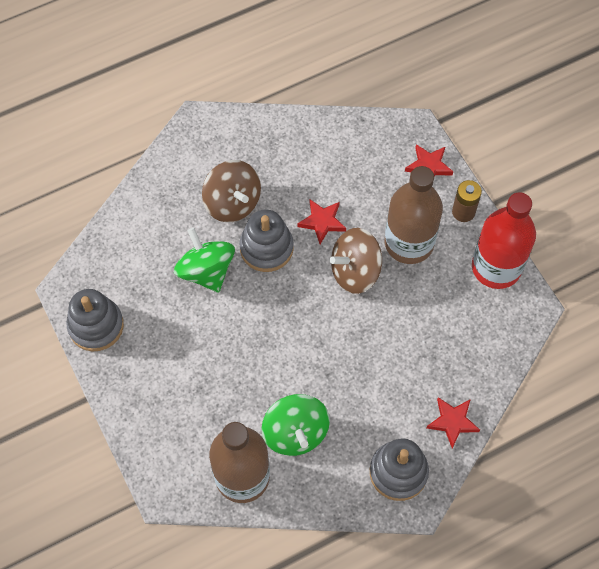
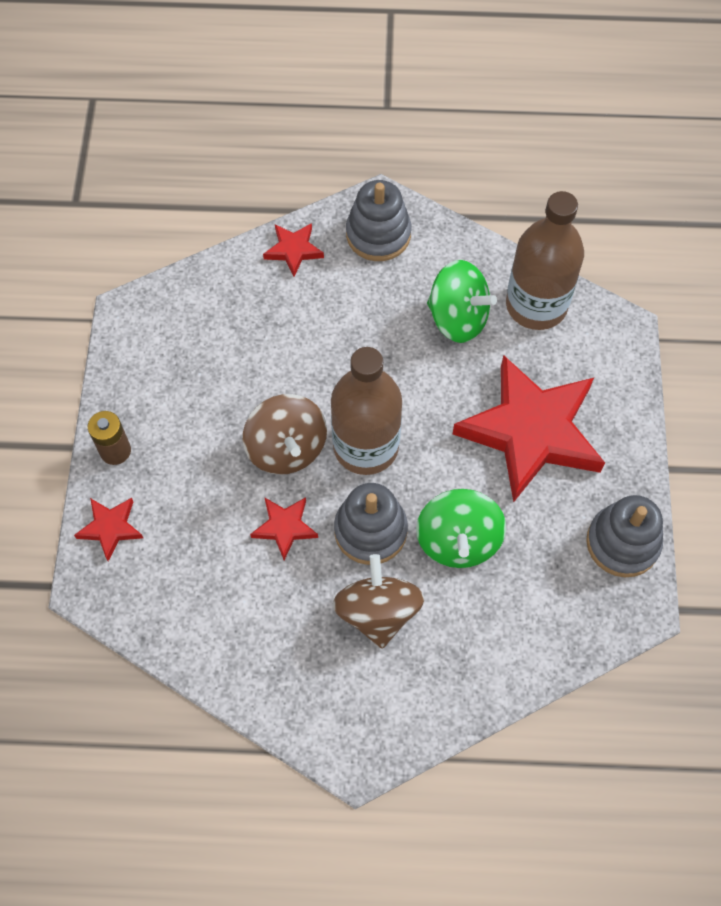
camera: 150 degrees left, 0 degrees up
green spinning top [261,394,330,456] -> green spinning top turned 105 degrees clockwise [427,260,497,343]
brown spinning top [330,228,382,294] -> brown spinning top turned 60 degrees clockwise [243,394,327,475]
brown bottle [385,166,443,264] -> brown bottle moved to [331,347,402,475]
red bottle [472,192,536,289] -> none
none -> red star [453,355,605,503]

